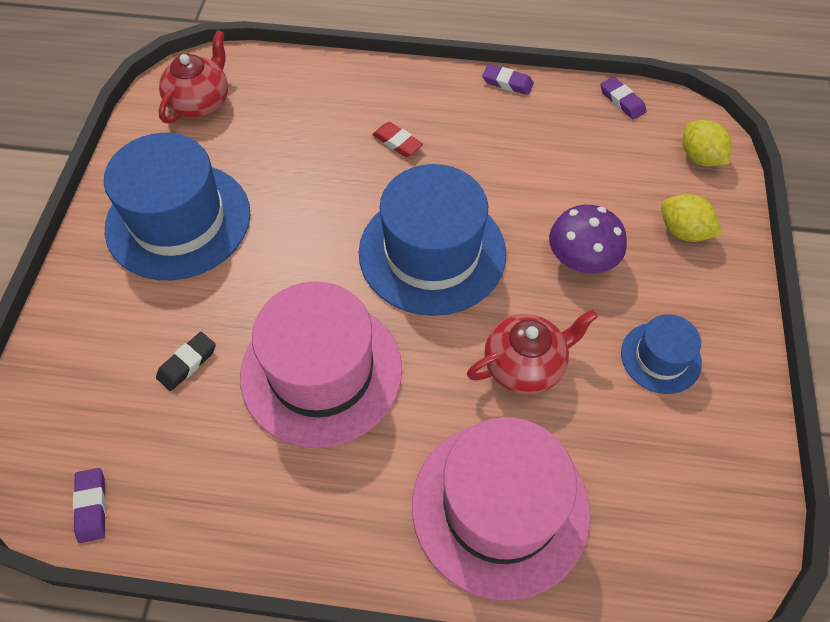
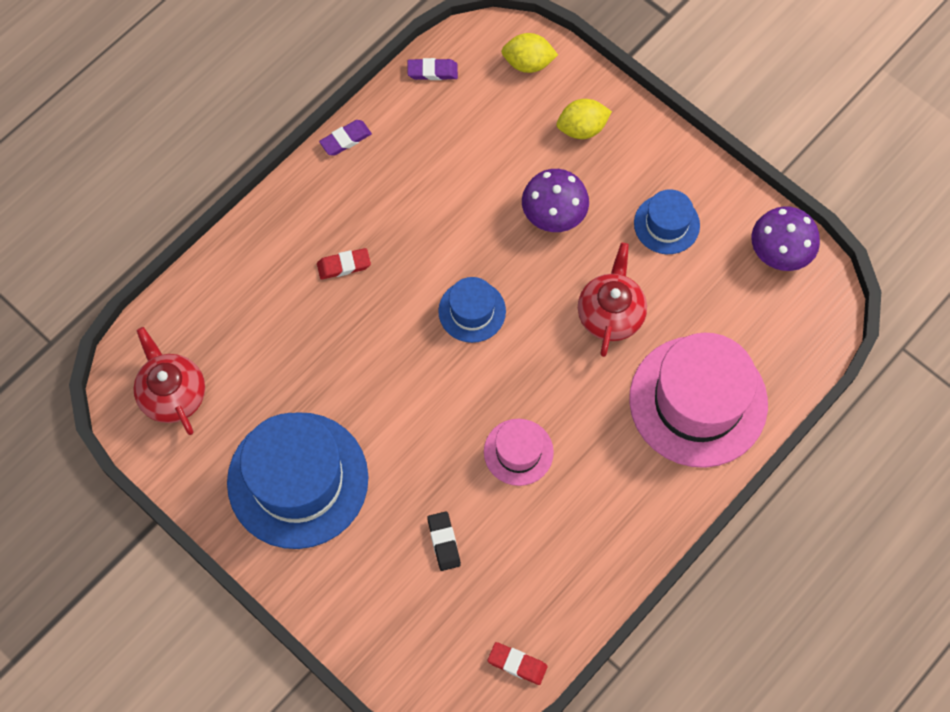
camera: 55 degrees left, 10 degrees up
purple eraser [73,468,106,543] -> red eraser [488,642,548,685]
pink hat [240,281,402,448] -> pink hat [484,419,554,486], size x0.50
blue hat [359,164,506,316] -> blue hat [438,277,506,343], size x0.50
none -> purple mushroom [751,206,820,271]

